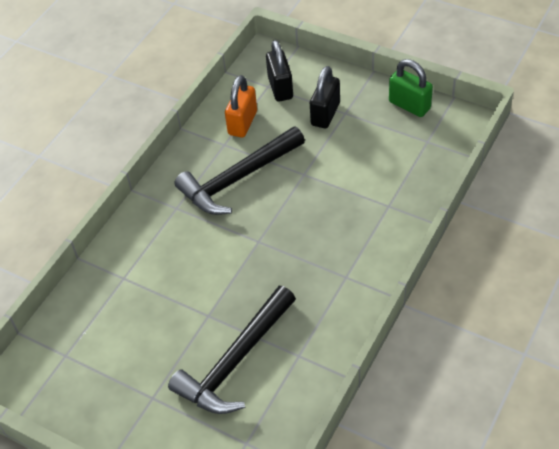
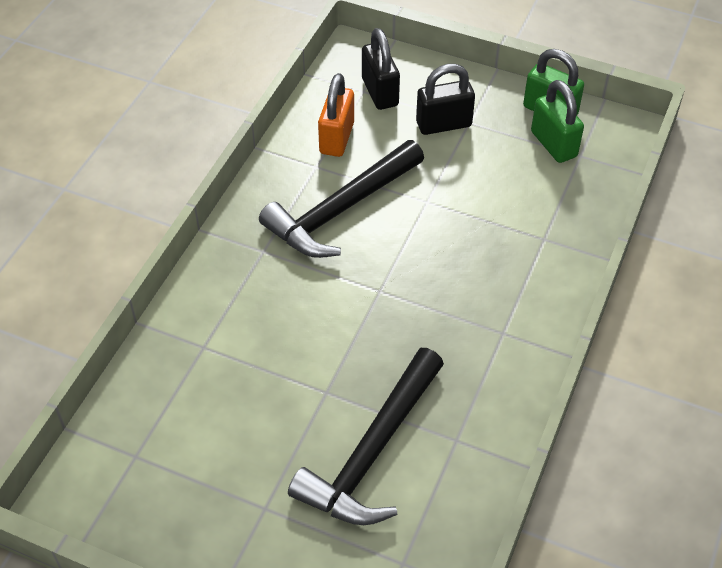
camera: 10 degrees left, 0 degrees up
black padlock [310,66,340,128] -> black padlock turned 60 degrees clockwise [416,64,475,135]
none -> green padlock [531,80,584,163]

